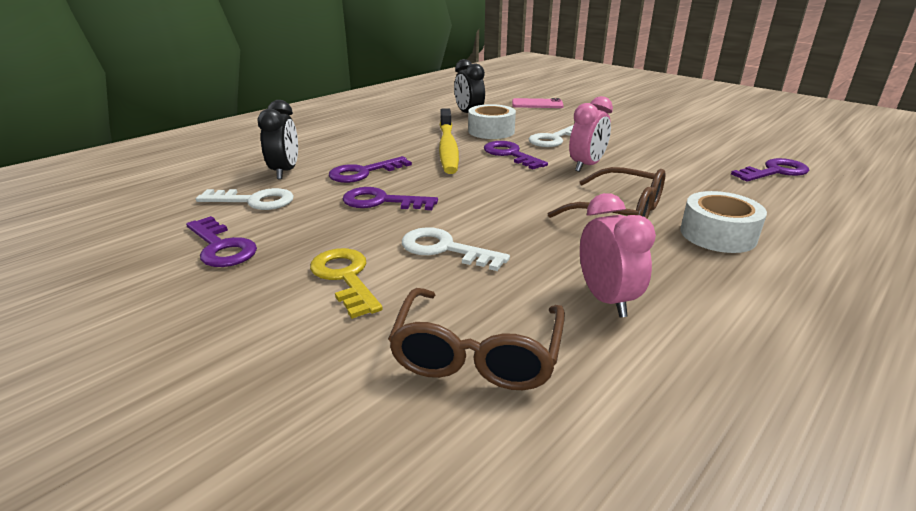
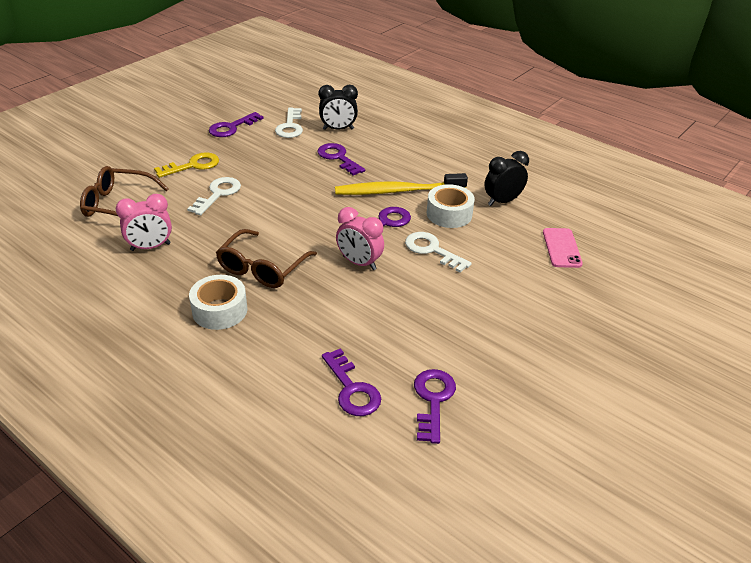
camera: 85 degrees right, 10 degrees up
purple key [342,187,438,210] -> purple key moved to [414,369,456,444]

